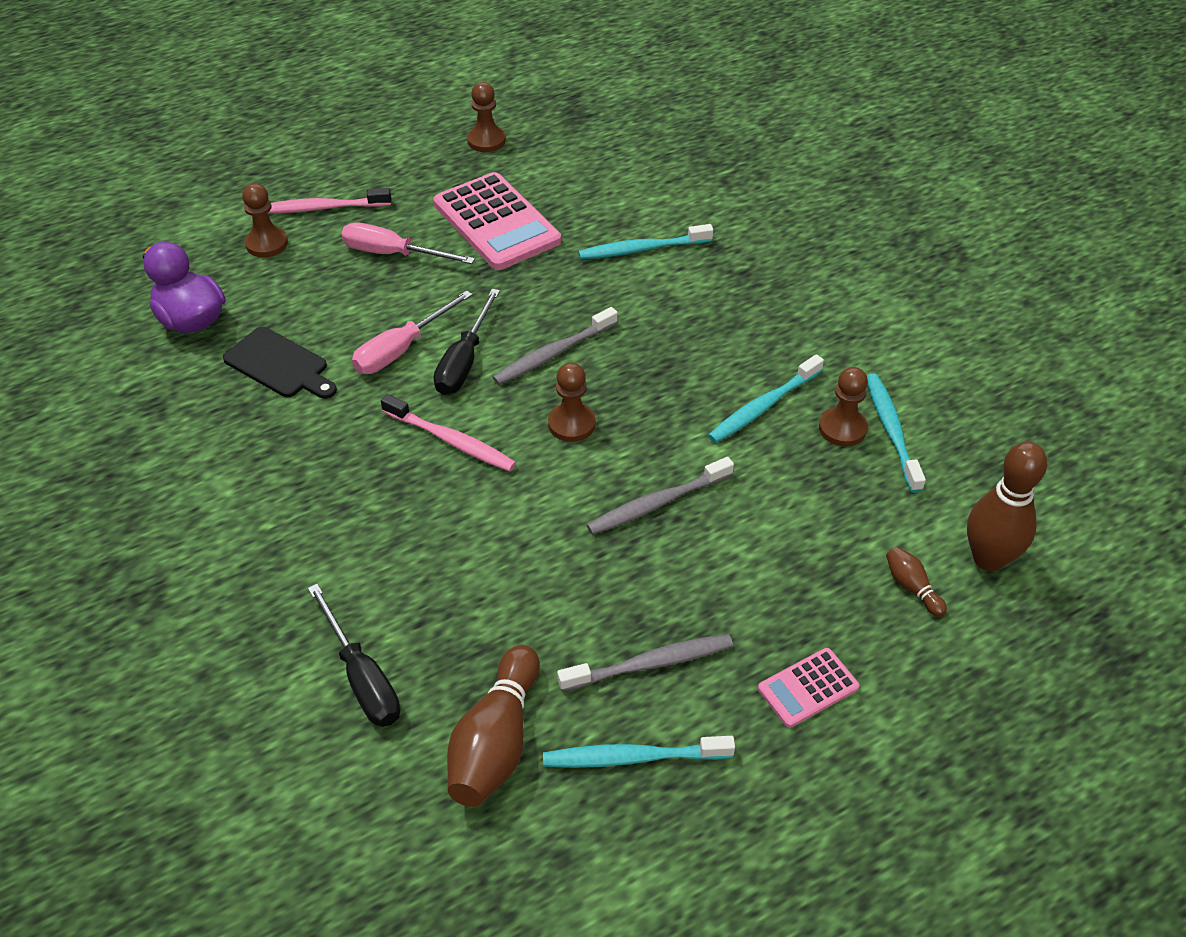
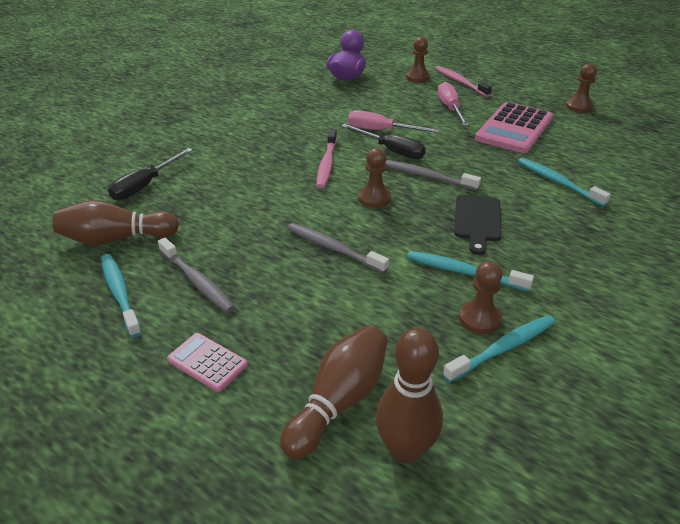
camera: 65 degrees right, 10 degrees down
black cutting board [223,327,337,399] -> black cutting board moved to [454,194,502,255]
black screwdriver [434,289,500,395] -> black screwdriver turned 135 degrees counterclockwise [341,124,426,160]
brown bowling pin [886,547,947,617] -> brown bowling pin [280,325,388,459], size x2.09

